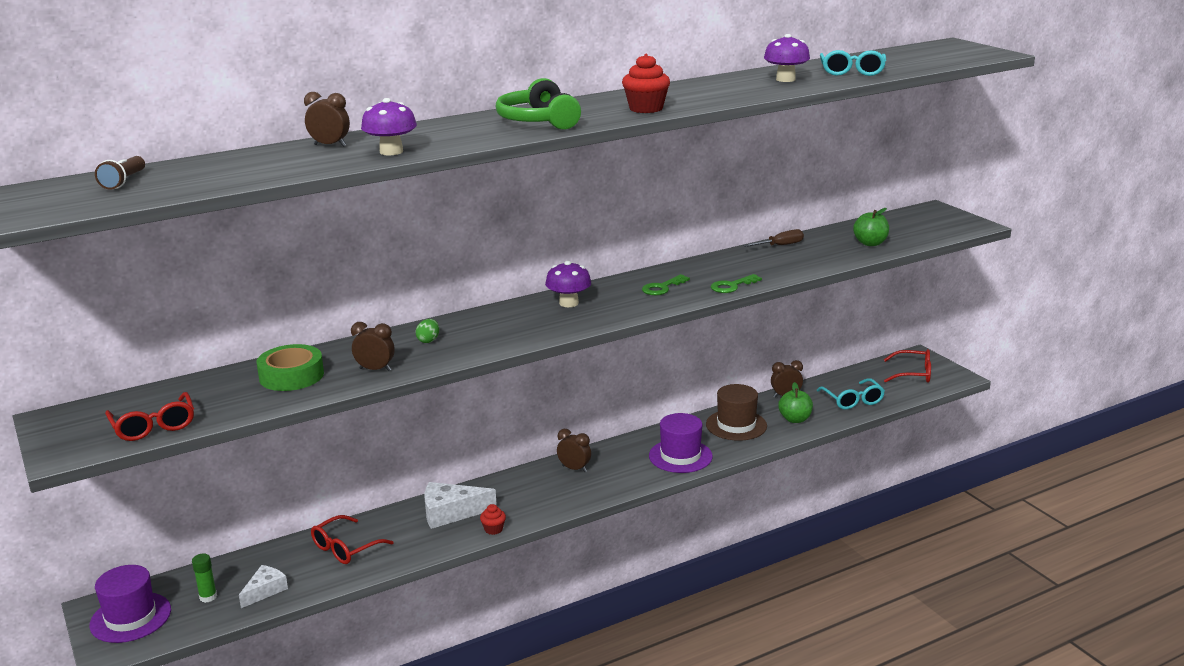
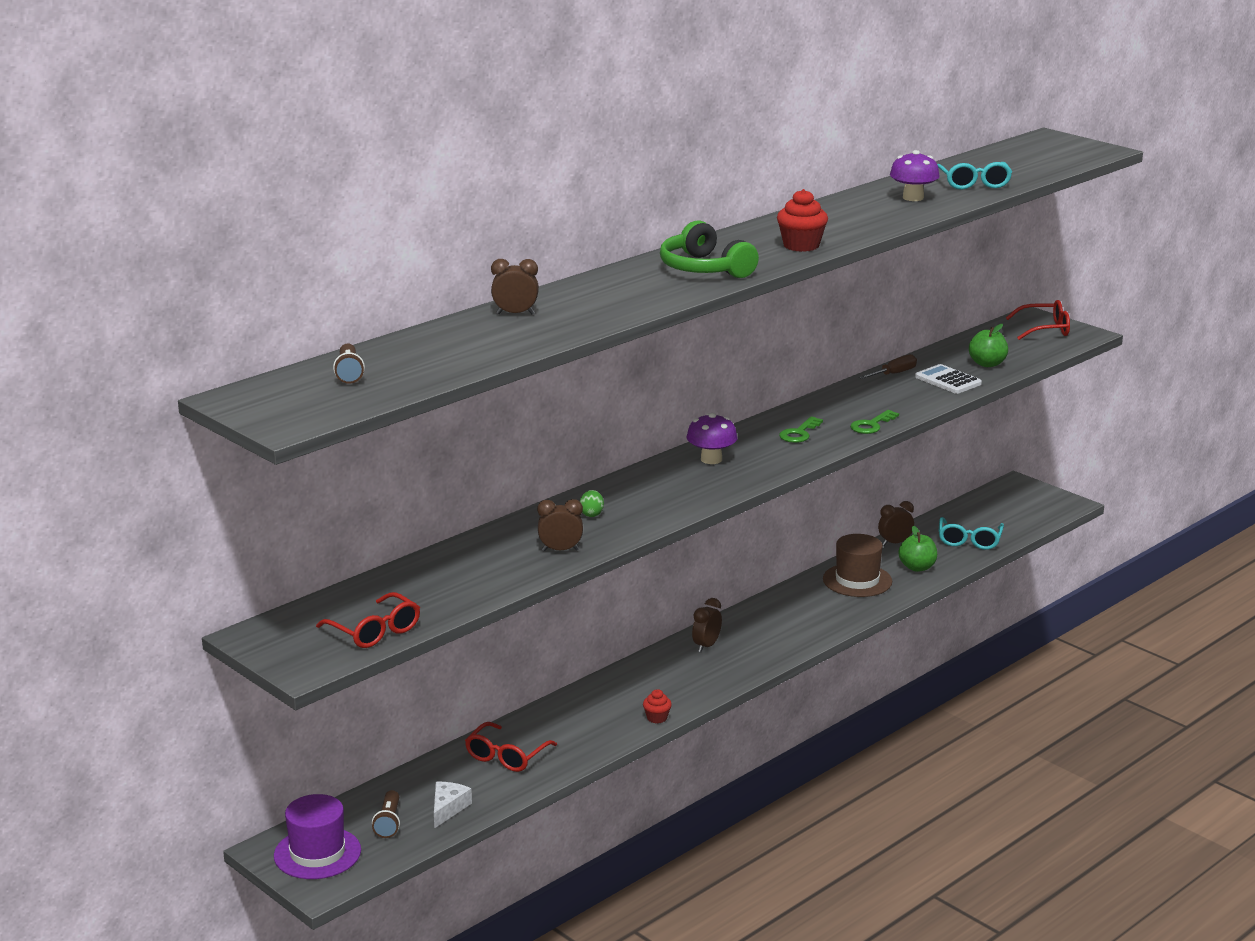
camera: 15 degrees left, 0 degrees up
green glue stick [192,554,217,603] -> brown flashlight [372,790,400,838]
green tape [257,344,324,391] -> none
purple mushroom [361,98,417,155] -> none
white cheese [425,482,497,529] -> none
brown clock [557,429,591,472] -> brown clock turned 75 degrees counterclockwise [692,598,722,652]
purple hat [649,413,713,473] -> none
turquoise glasses [816,378,885,410] -> turquoise glasses turned 45 degrees clockwise [939,517,1004,550]
red glasses [884,349,931,383] -> red glasses moved to [1006,300,1070,340]
none -> white calculator [915,364,982,394]

